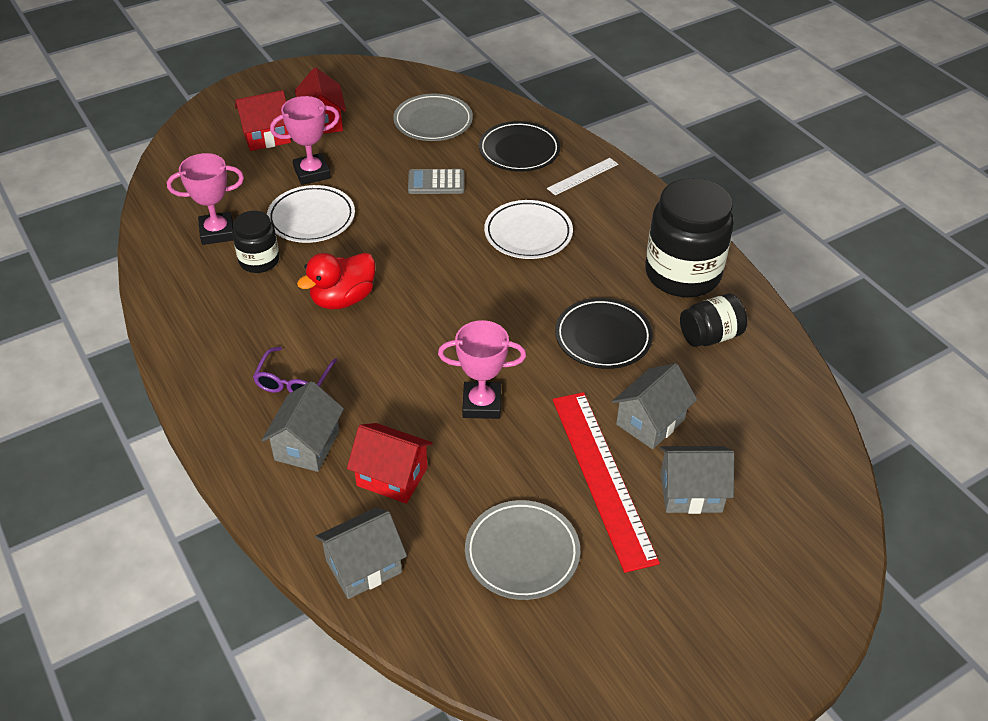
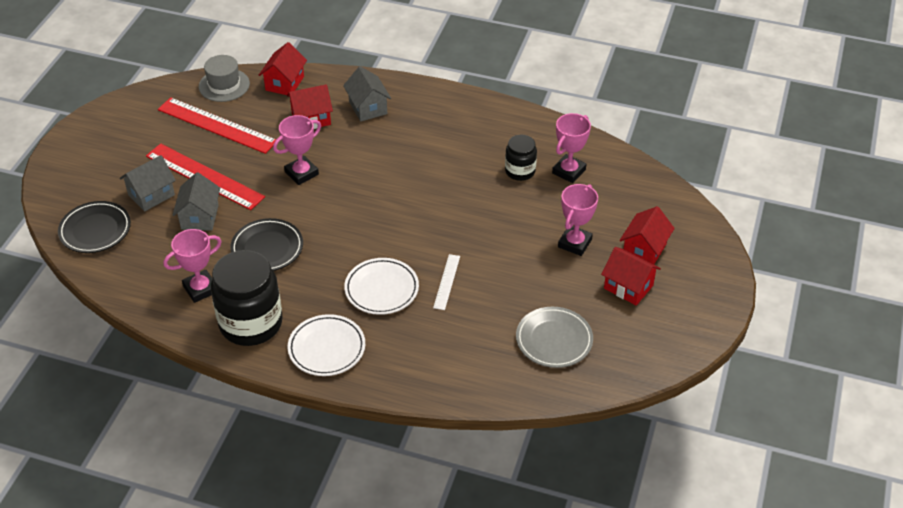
camera: 140 degrees right, 0 degrees up
purple glasses [253,347,337,393] -> none
white plate [267,185,355,243] -> white plate moved to [288,314,365,376]
red duck [297,253,375,310] -> none
grey house [315,508,407,599] -> red house [259,42,307,95]
grey calculator [408,169,464,194] -> none
grey plate [465,500,580,600] -> red ruler [158,97,276,154]
black plate [479,121,561,172] -> black plate moved to [58,201,131,253]
white ruler [547,158,618,195] -> white ruler moved to [433,254,460,310]
black jar [680,294,747,347] -> pink trophy [164,229,222,303]
none -> grey hat [199,55,250,102]

